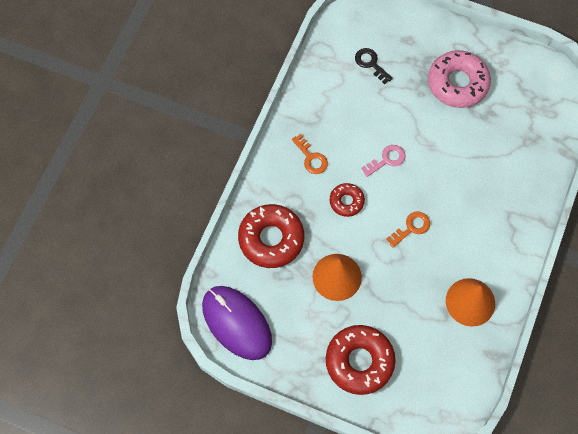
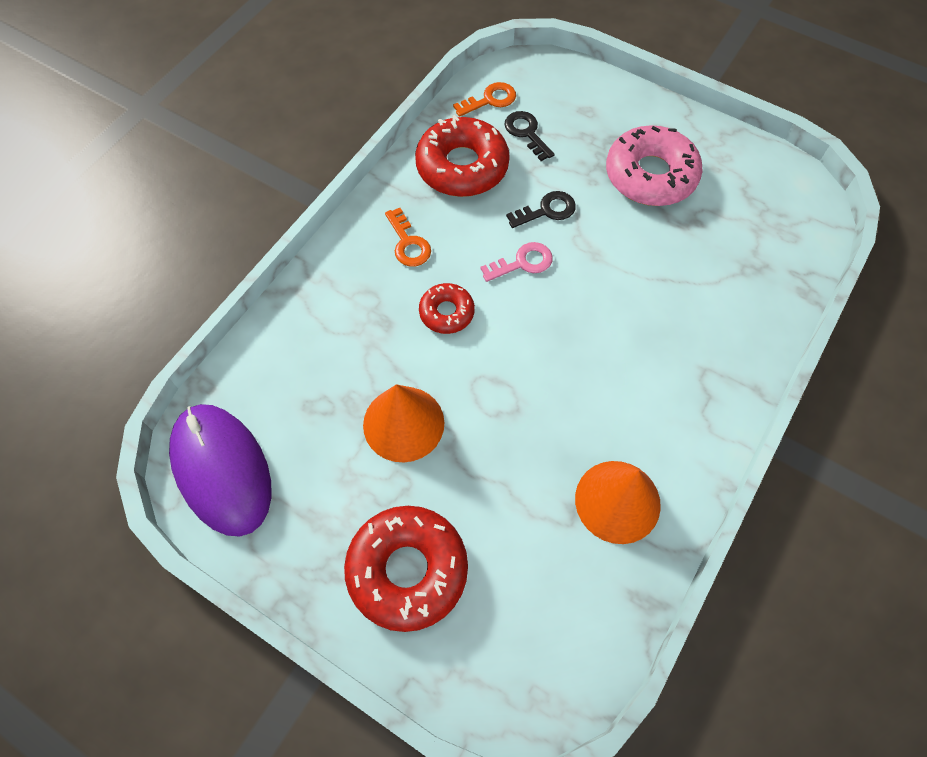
camera: 10 degrees right, 5 degrees down
red donut [238,204,304,268] -> red donut moved to [415,115,510,197]
orange key [386,212,430,247] -> orange key moved to [453,82,516,117]
none -> black key [506,191,576,228]

